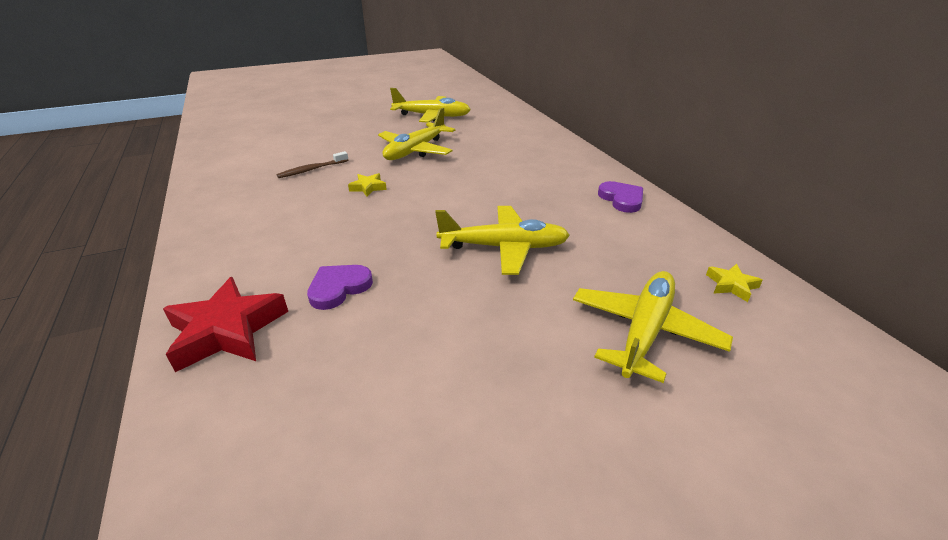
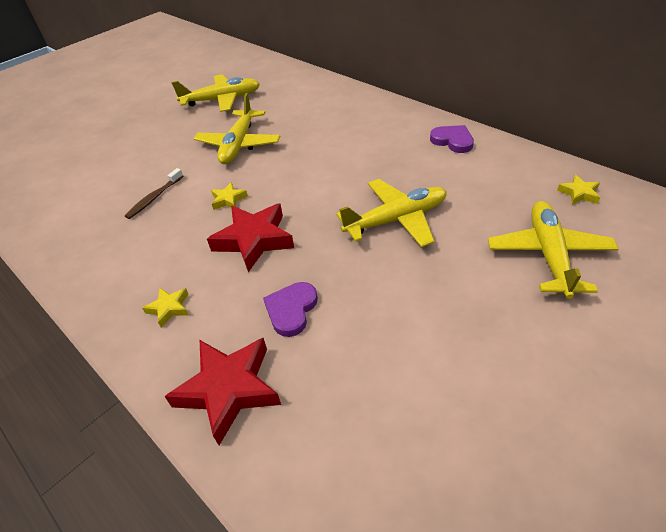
camera: 20 degrees left, 10 degrees up
none -> yellow star [142,288,189,328]
none -> red star [207,204,294,272]

